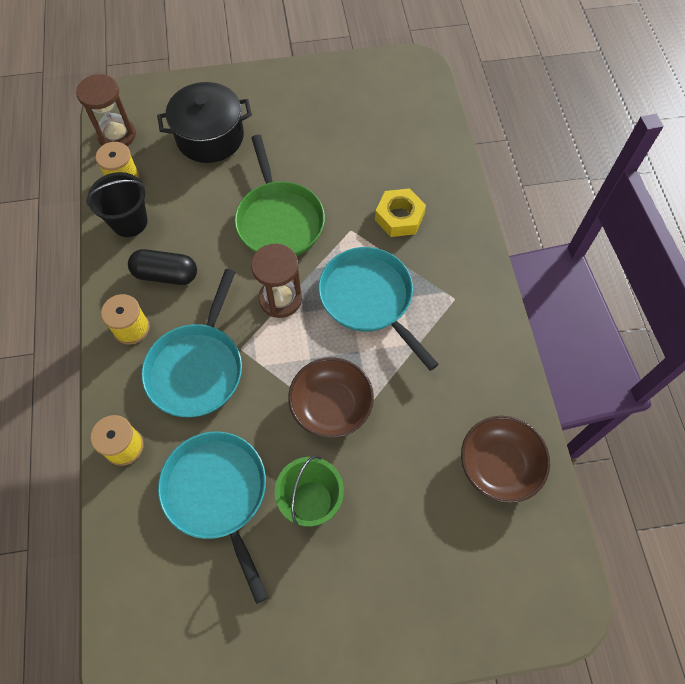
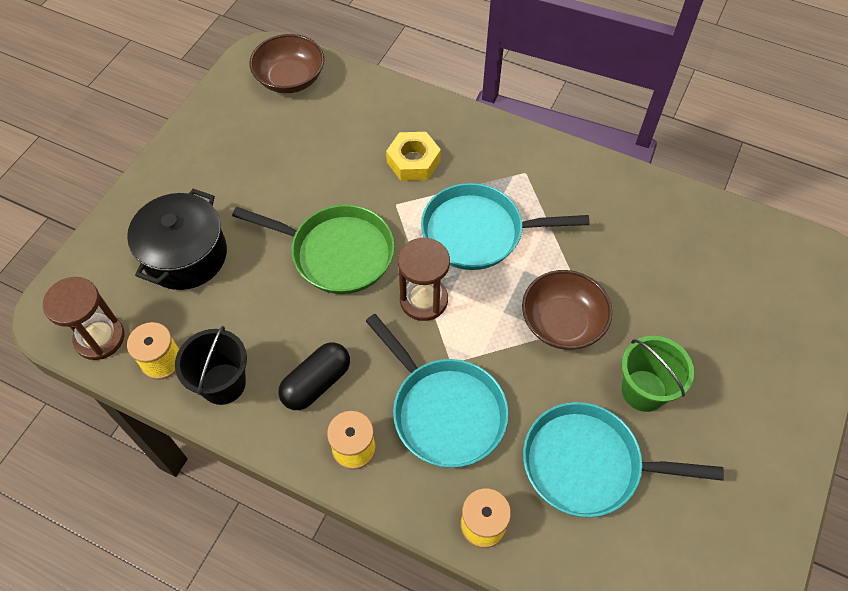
camera: 55 degrees left, 5 degrees down
brown bowl [461,416,550,503] -> brown bowl moved to [249,34,324,93]

